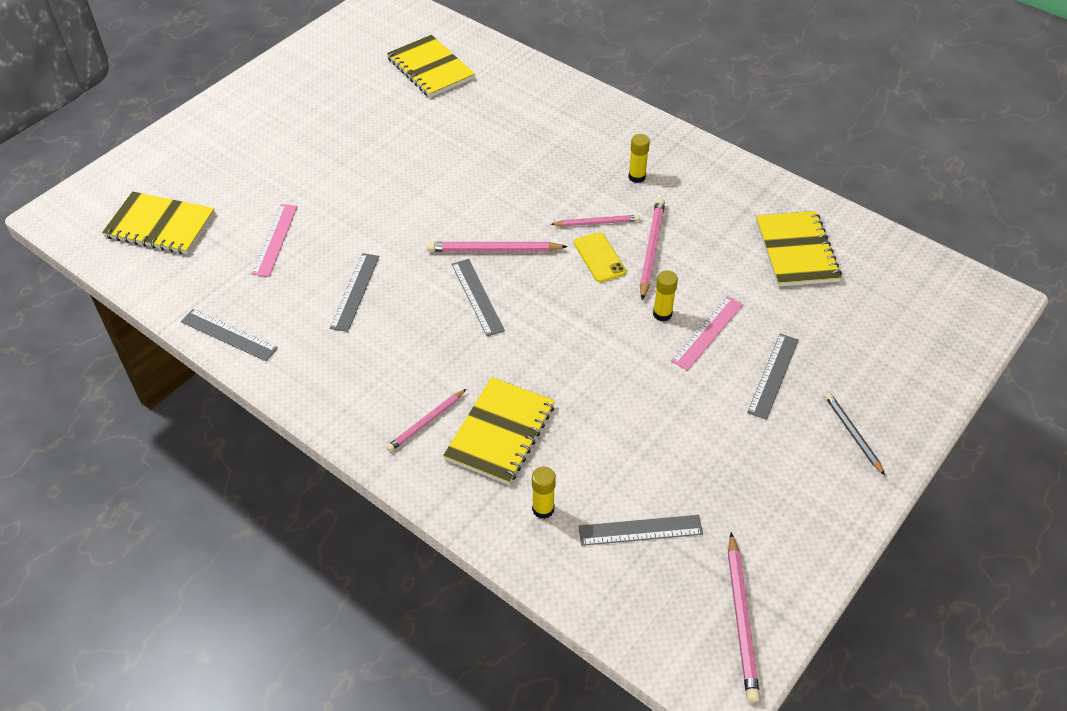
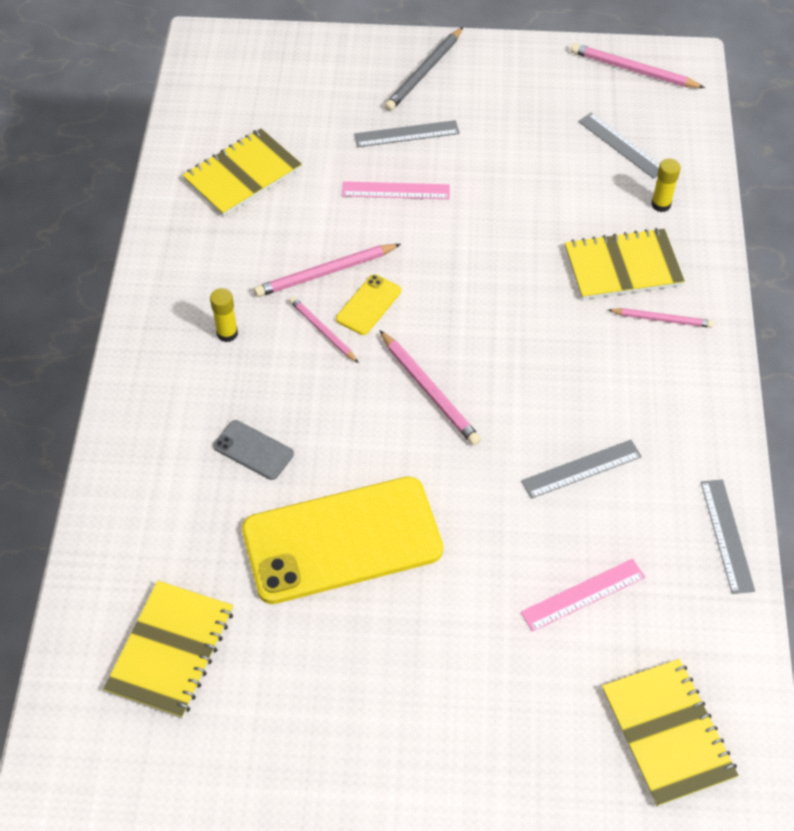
camera: 125 degrees left, 5 degrees up
grey ruler [452,259,505,336] -> none
yellow glue stick [653,270,678,321] -> none
pink pencil [728,532,760,702] -> pink pencil turned 120 degrees counterclockwise [571,43,705,88]
grey pencil [825,393,885,475] -> grey pencil [384,27,463,111], size x1.53
none -> grey phone [213,420,294,480]
none -> yellow phone [242,476,443,604]

